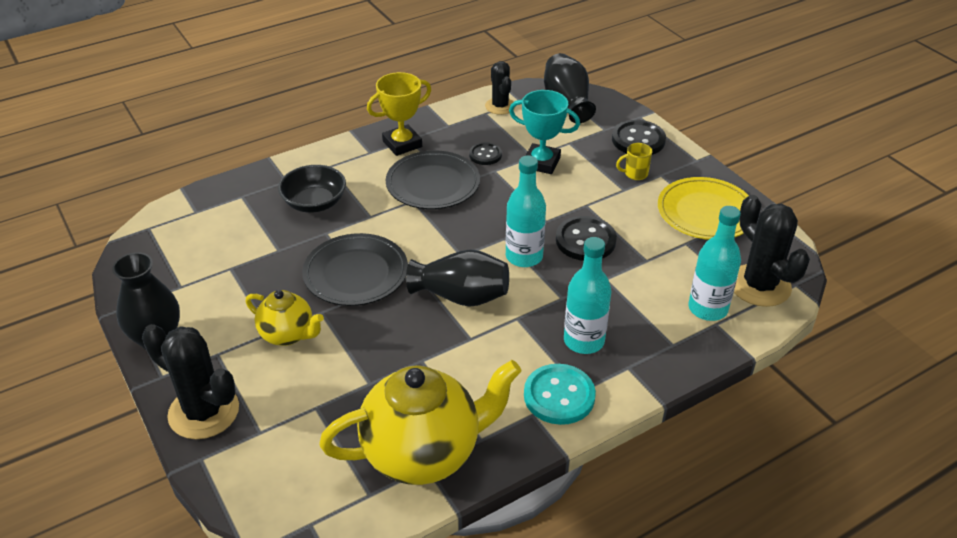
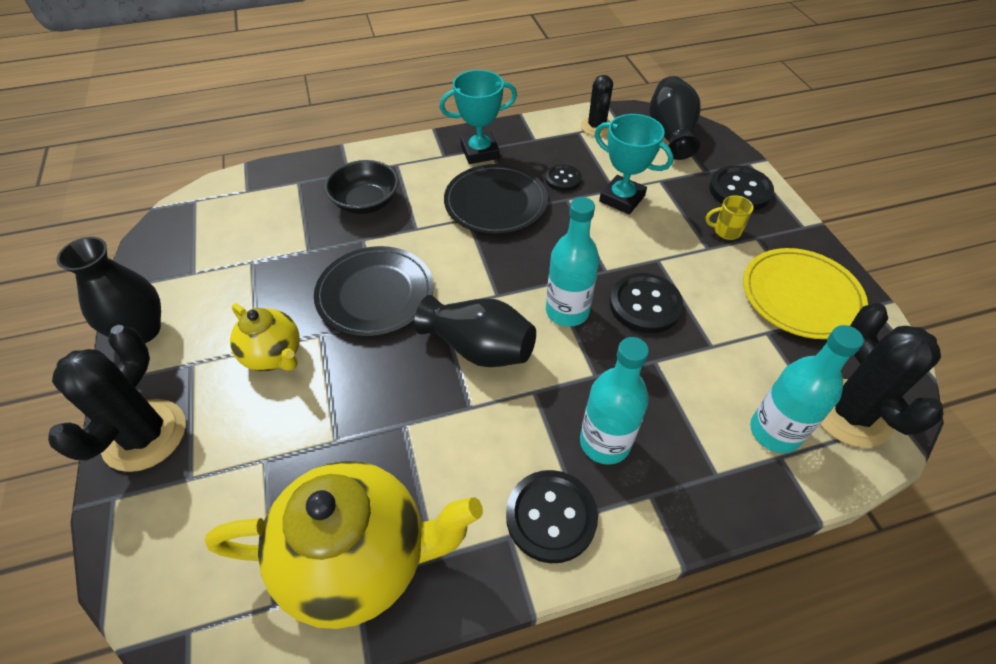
camera: 15 degrees right, 10 degrees up
black cactus [142,324,239,439] -> black cactus turned 60 degrees clockwise [48,325,186,472]
yellow trophy [367,72,431,156] -> turquoise trophy [439,70,517,164]
turquoise button [524,364,596,425] -> black button [506,470,598,563]

